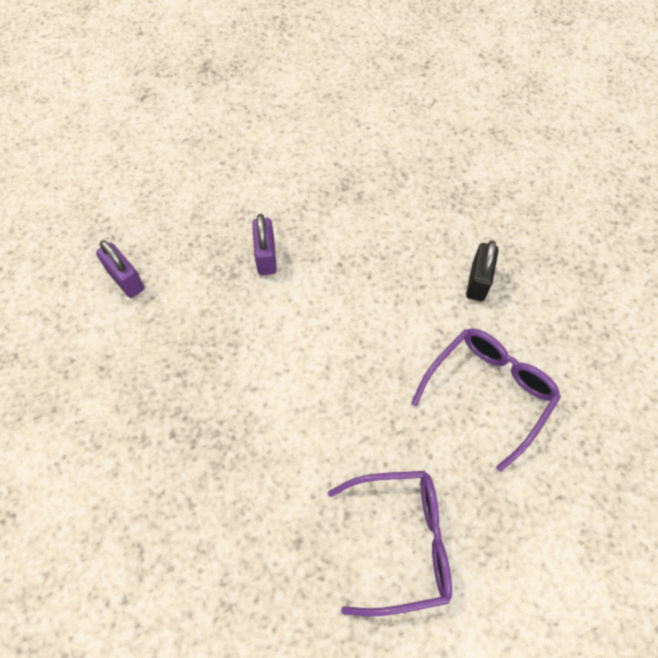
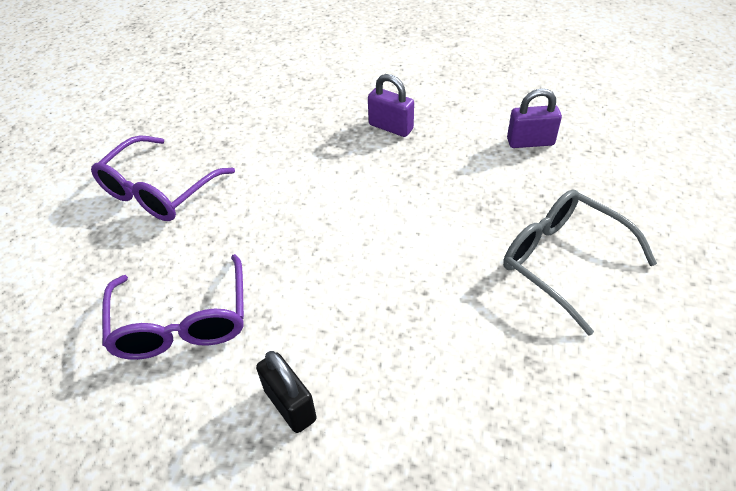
camera: 130 degrees right, 15 degrees down
purple padlock [252,214,277,275] -> purple padlock moved to [368,74,414,137]
none -> grey glasses [503,189,657,336]

